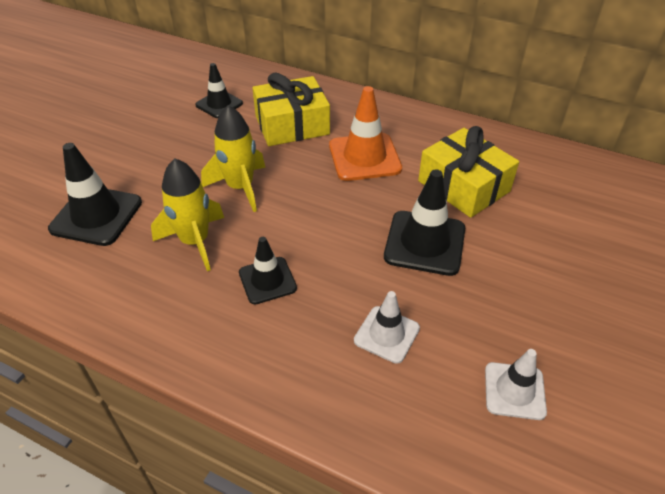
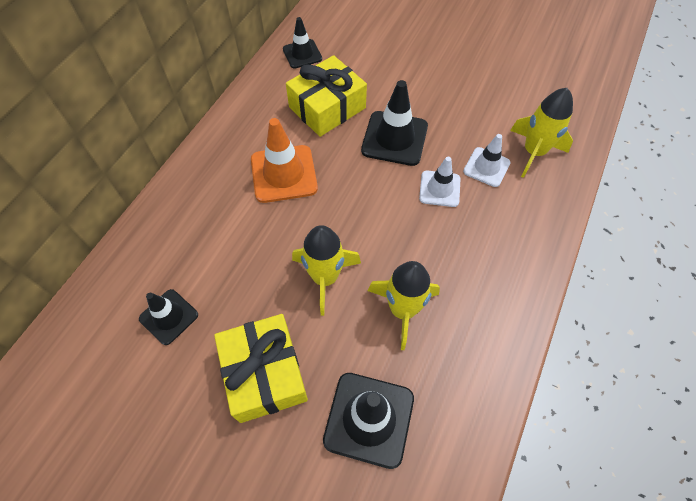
camera: 90 degrees left, 15 degrees up
black traffic cone [239,237,297,304] -> black traffic cone moved to [283,17,322,69]
yellow gift [253,72,330,146] -> yellow gift moved to [214,314,308,423]
white traffic cone [485,349,547,420] -> white traffic cone moved to [419,157,460,207]
none -> yellow rocket [510,88,573,178]

